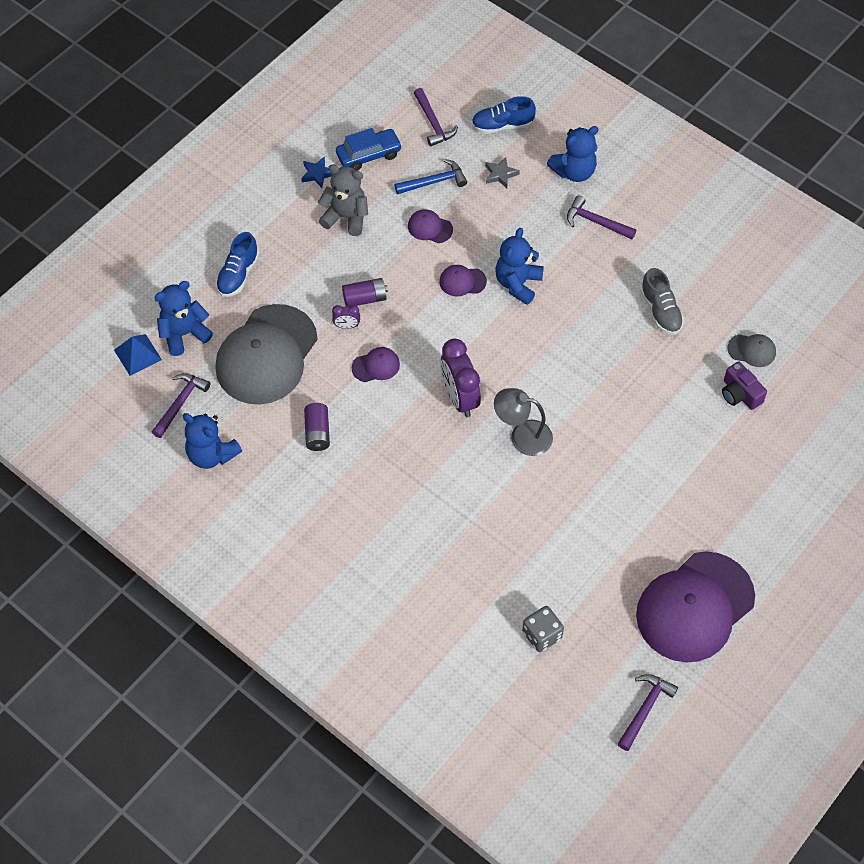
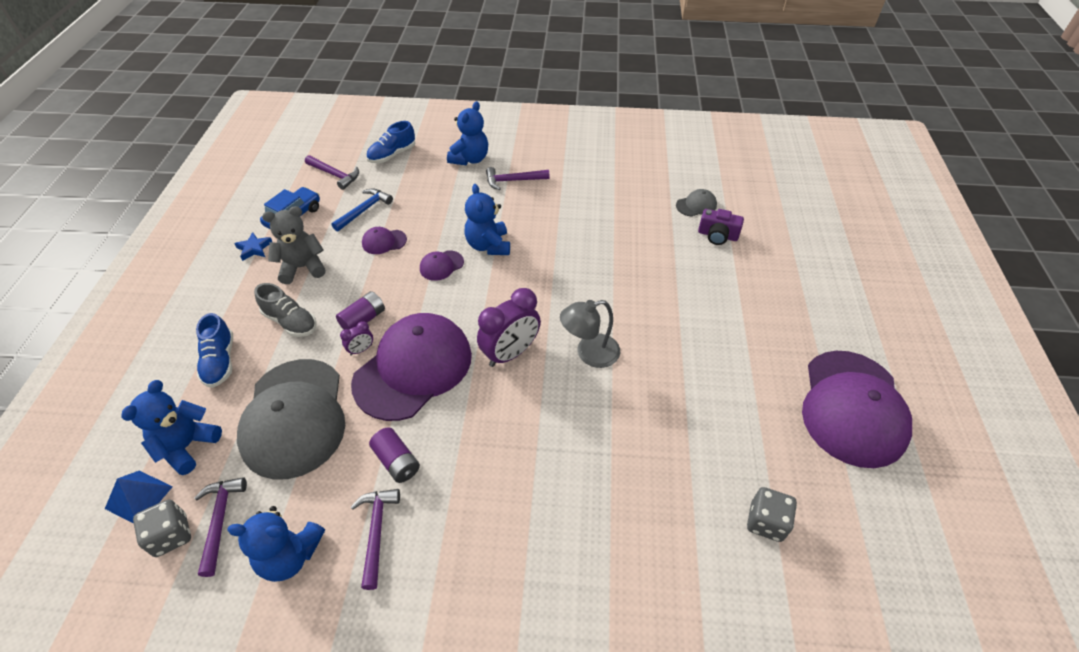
camera: 35 degrees left, 10 degrees down
purple cap [352,347,400,382] -> purple cap [351,313,472,421], size x2.45
purple clock [441,339,481,417] -> purple clock turned 75 degrees counterclockwise [477,288,541,367]
grey star [485,157,520,188] -> none
purple hammer [618,674,678,751] -> purple hammer moved to [351,489,400,590]
grey shoe [640,268,684,335] -> grey shoe moved to [254,283,317,337]
none -> grey dice [133,499,191,557]

